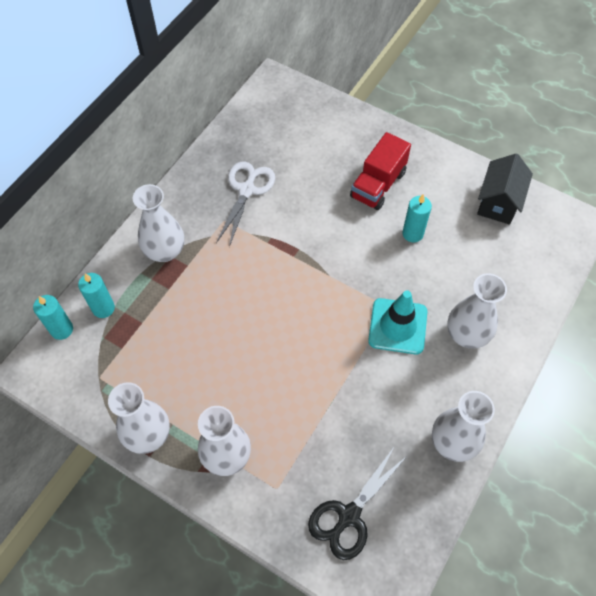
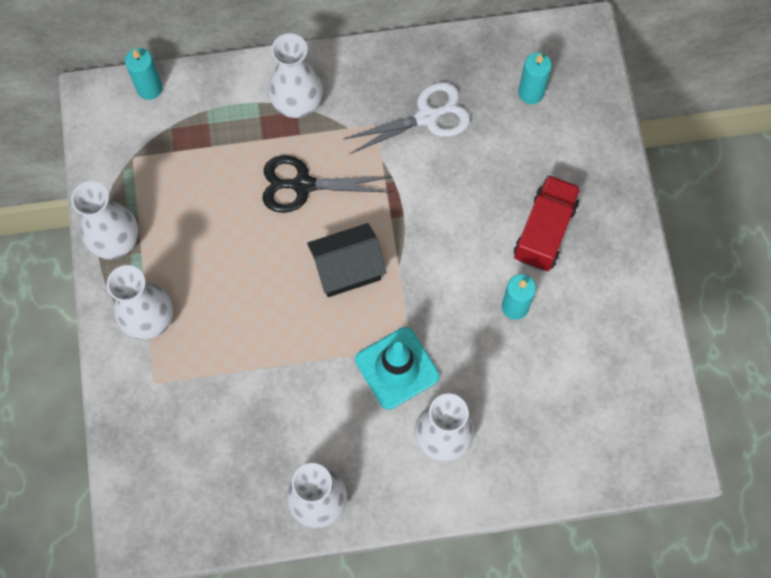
camera: 50 degrees right, 10 degrees up
turquoise candle [78,273,115,318] -> turquoise candle moved to [518,52,552,104]
black scissors [308,446,408,560] -> black scissors moved to [262,155,392,213]
red truck [350,132,411,210] -> red truck turned 120 degrees clockwise [514,175,581,271]
black house [477,153,533,224] -> black house moved to [307,223,386,297]

